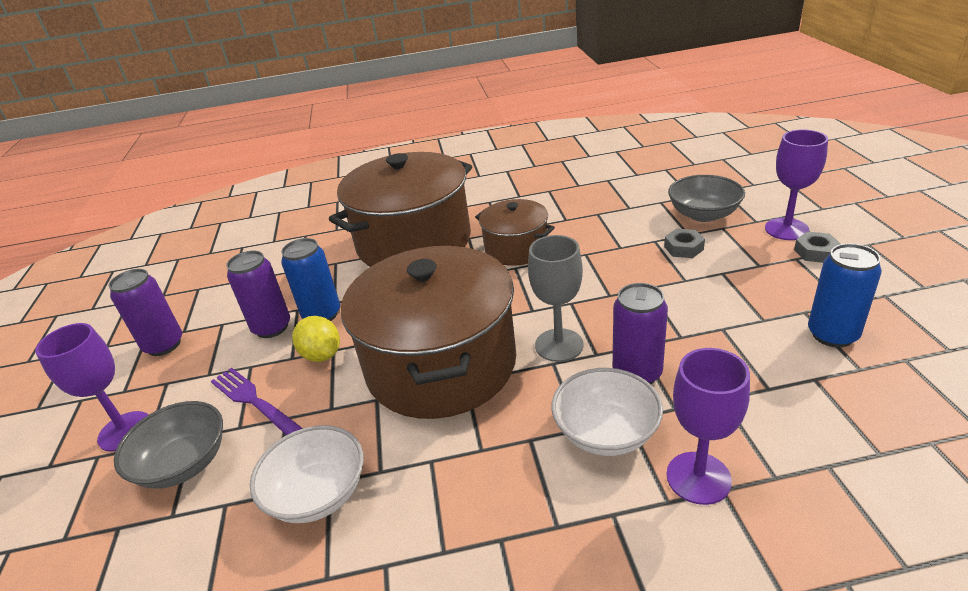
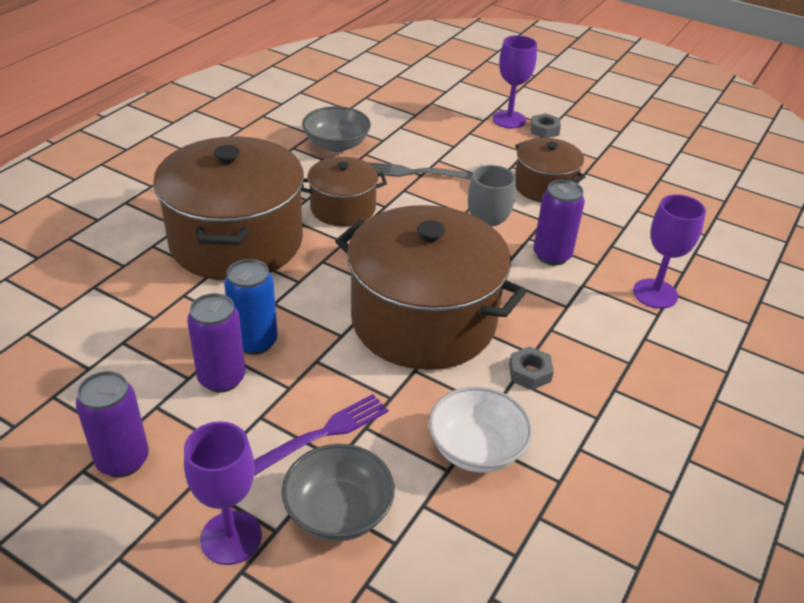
camera: 55 degrees left, 5 degrees up
purple fork [211,368,303,435] -> purple fork turned 150 degrees clockwise [254,394,388,476]
yellow lemon [292,316,340,362] -> none
white bowl [551,368,663,456] -> none
grey nut [664,229,705,258] -> grey nut moved to [509,346,554,390]
grey bowl [668,175,745,222] -> grey bowl moved to [302,106,371,152]
blue can [808,243,882,347] -> none
none -> grey fork [368,162,473,180]
none -> brown pot [515,138,585,203]

